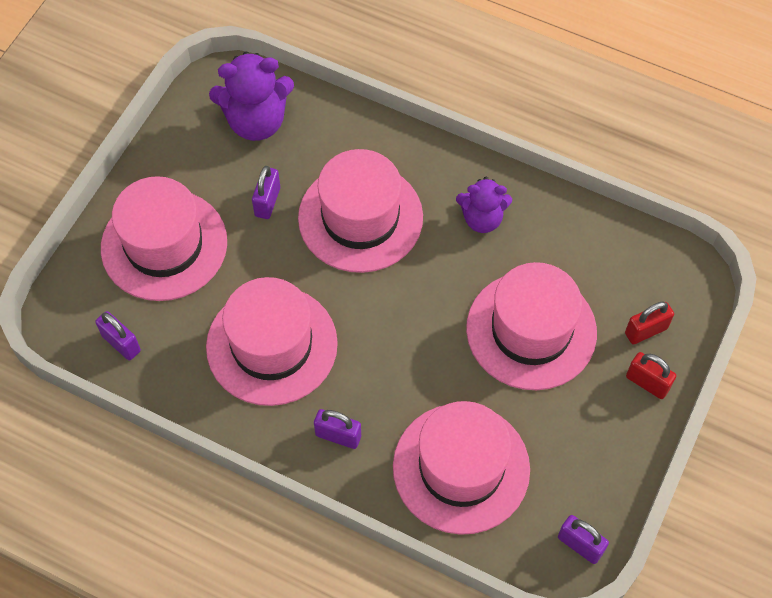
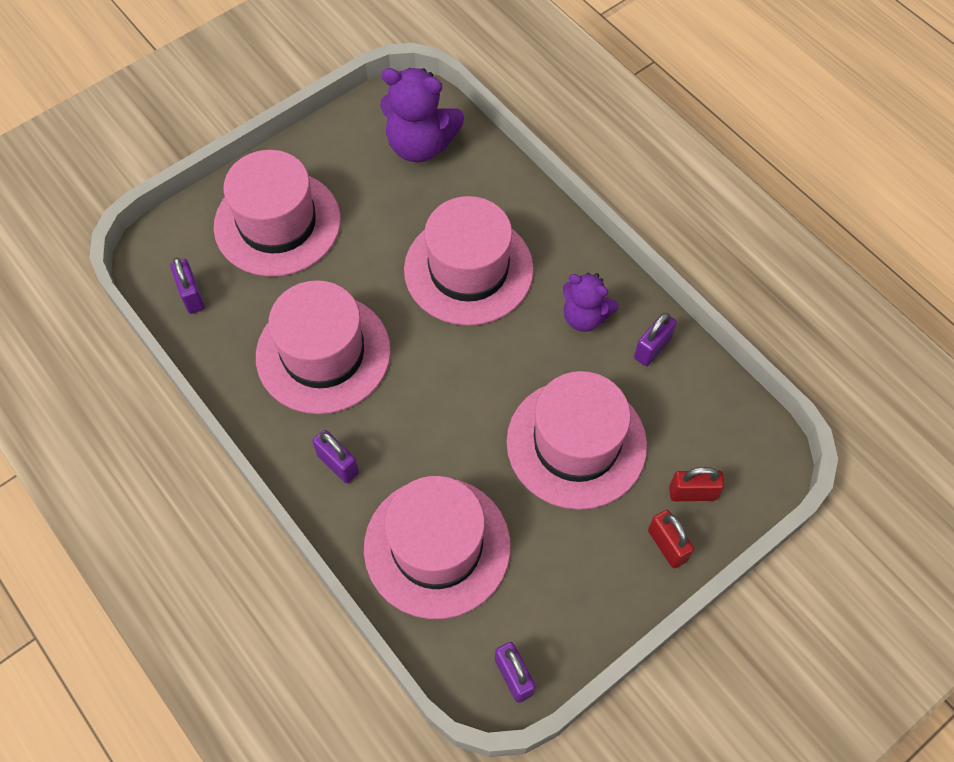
camera: 25 degrees right, 0 degrees up
purple padlock [252,166,280,219] -> purple padlock moved to [634,313,677,366]

